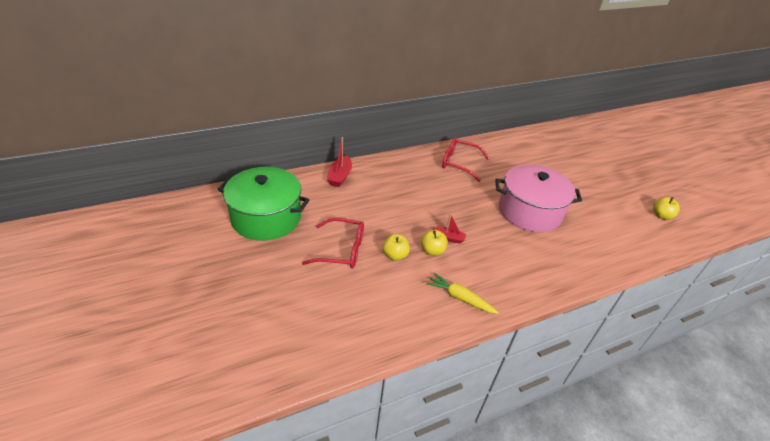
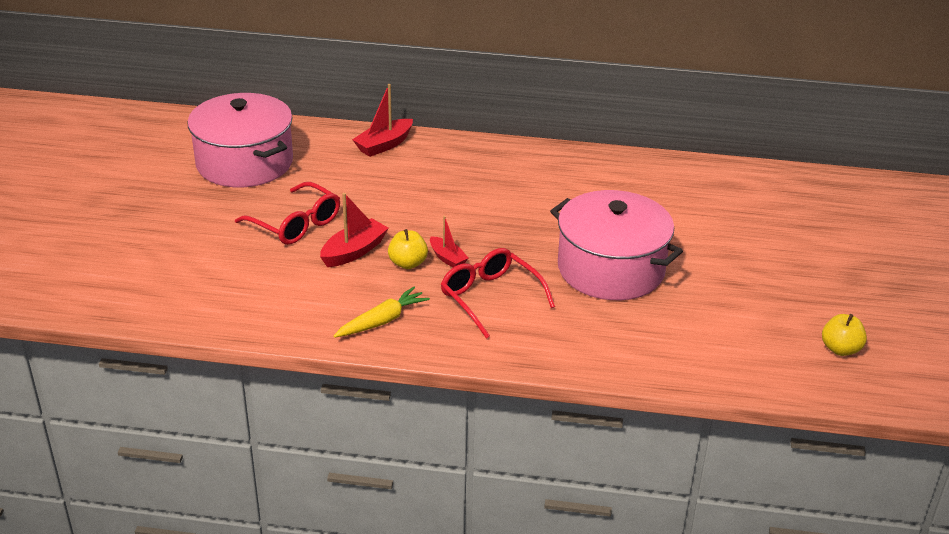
camera: 35 degrees right, 5 degrees down
green pot [218,167,309,241] -> pink pot [187,93,293,187]
yellow apple [383,234,410,261] -> red boat [320,193,389,267]
yellow carrot [426,273,499,314] -> yellow carrot turned 75 degrees clockwise [334,287,430,338]
red glasses [442,138,489,182] -> red glasses moved to [440,248,555,339]

